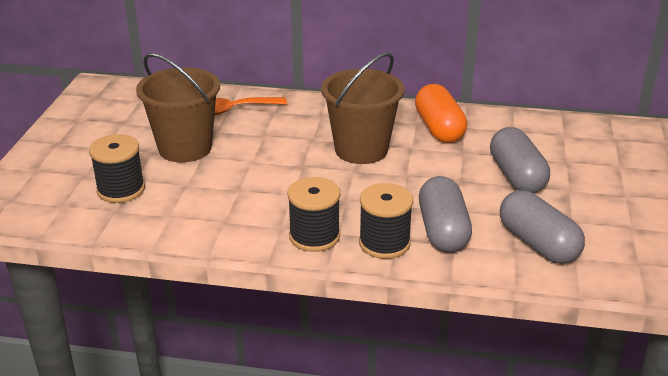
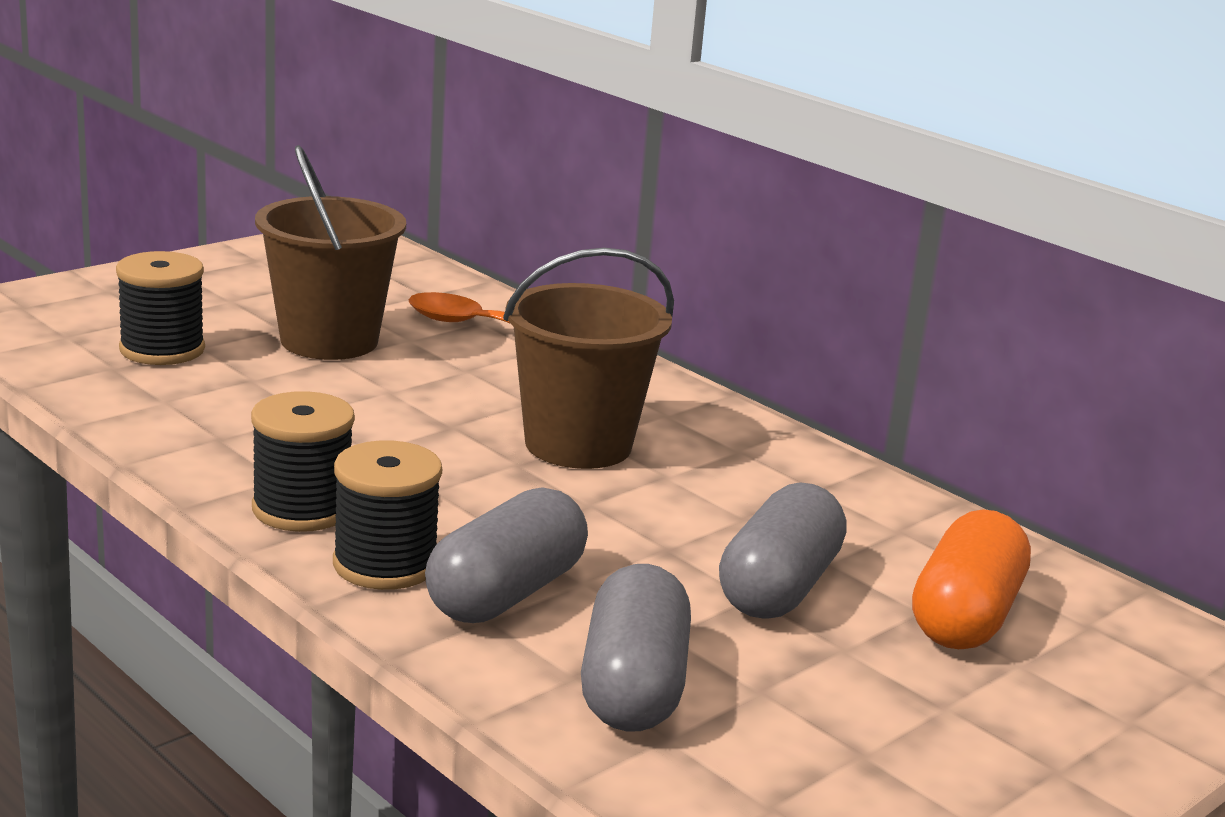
camera: 35 degrees right, 10 degrees down
orange capsule [415,84,467,143] -> orange capsule moved to [912,509,1031,649]

